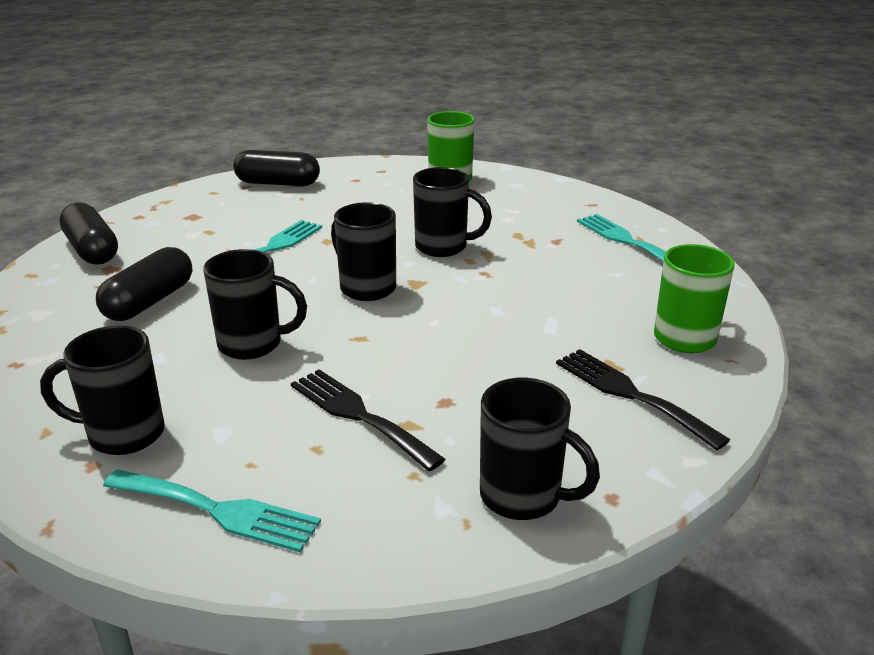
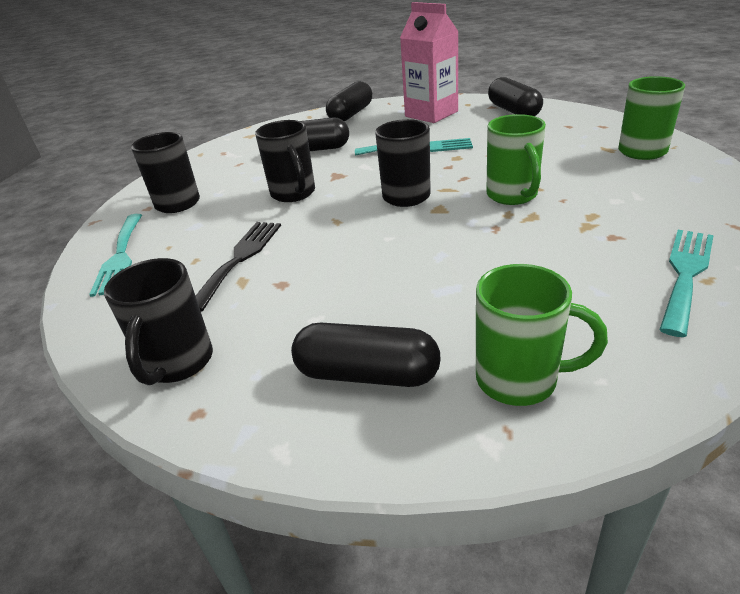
camera: 65 degrees right, 5 degrees up
black mug [413,167,492,257] -> green mug [486,114,546,205]
black fork [556,349,730,451] -> black capsule [291,323,441,387]
none -> pink carton [400,2,459,123]

